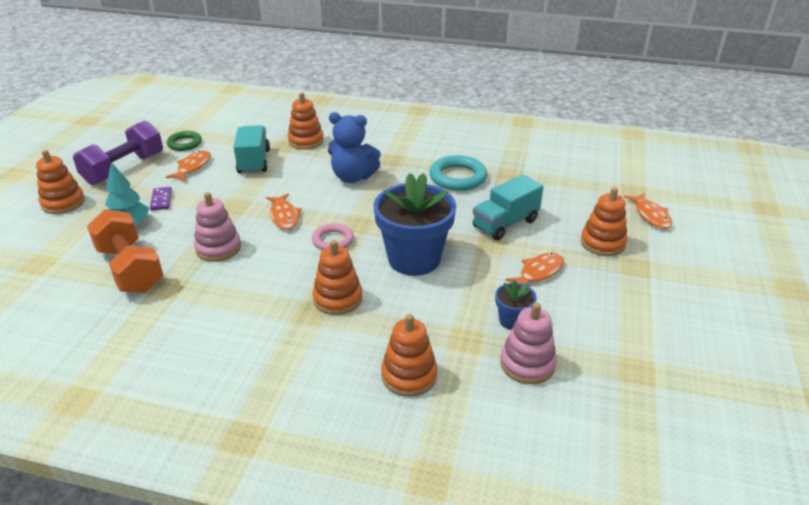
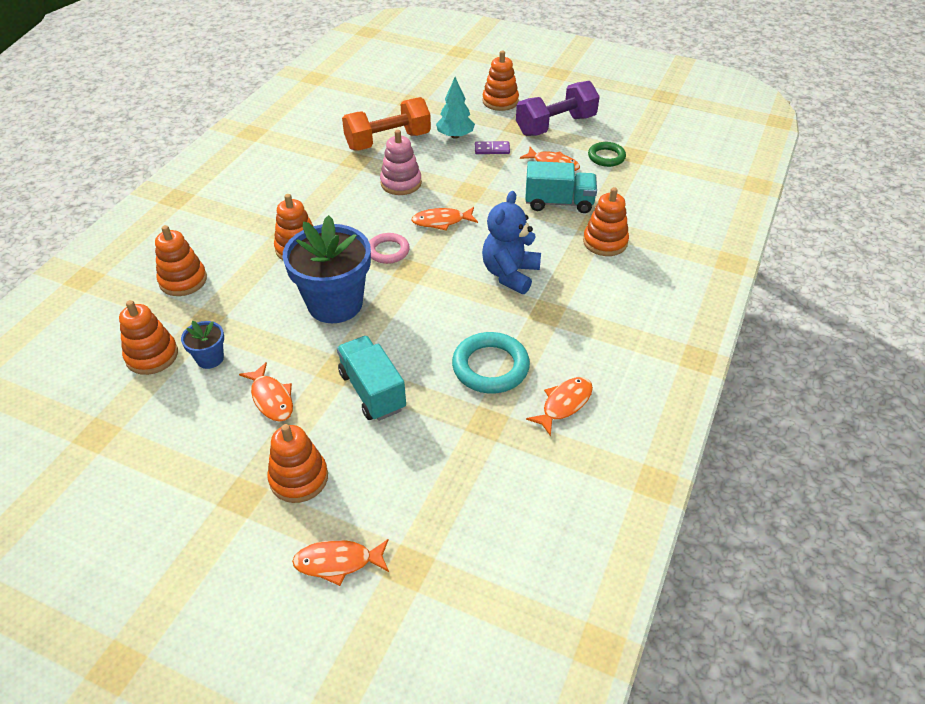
camera: 100 degrees right, 10 degrees up
purple dumbbell [73,120,163,185] -> purple dumbbell turned 75 degrees counterclockwise [516,81,600,136]
pink stacking toy [500,303,557,384] -> orange stacking toy [119,300,178,375]
none -> orange fish [526,377,593,436]

